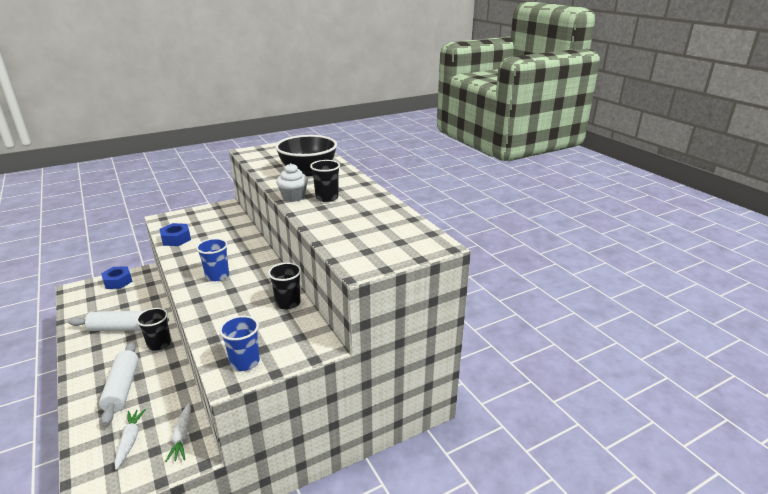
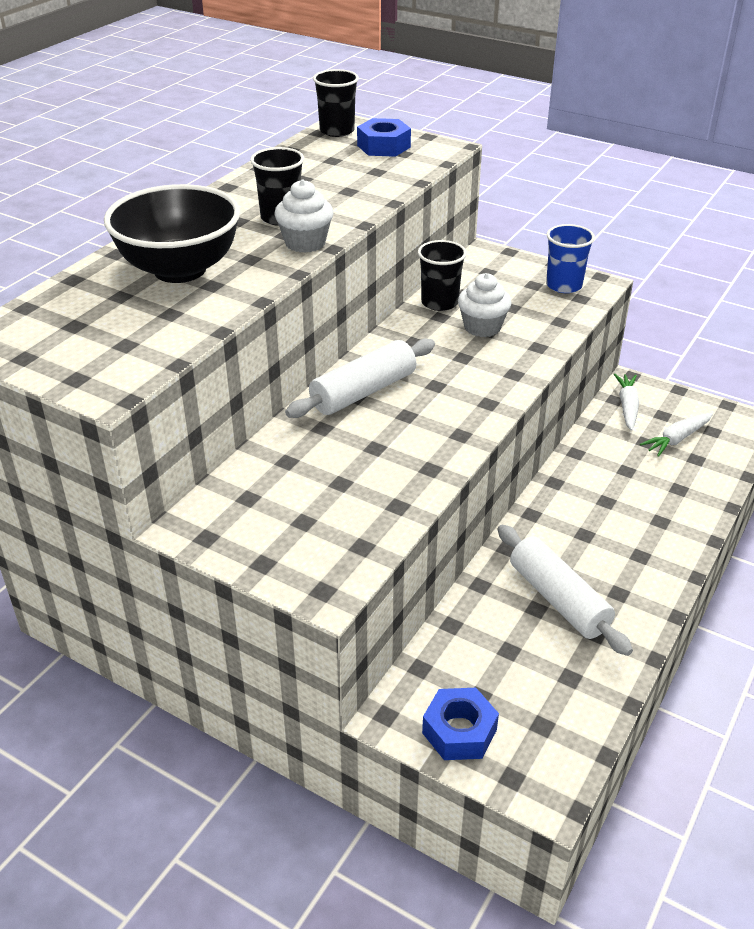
camera: 120 degrees left, 10 degrees up
white rolling pin [99,342,139,425] -> white rolling pin moved to [285,339,435,418]
black cup [136,308,171,351] -> black cup moved to [313,69,359,137]
blue nut [159,223,191,246] -> blue nut moved to [357,118,411,157]
white carrot [165,403,191,462] -> white carrot turned 45 degrees counterclockwise [614,374,639,431]
blue cup [196,238,229,281] -> none
none -> white cupcake [458,273,511,337]

